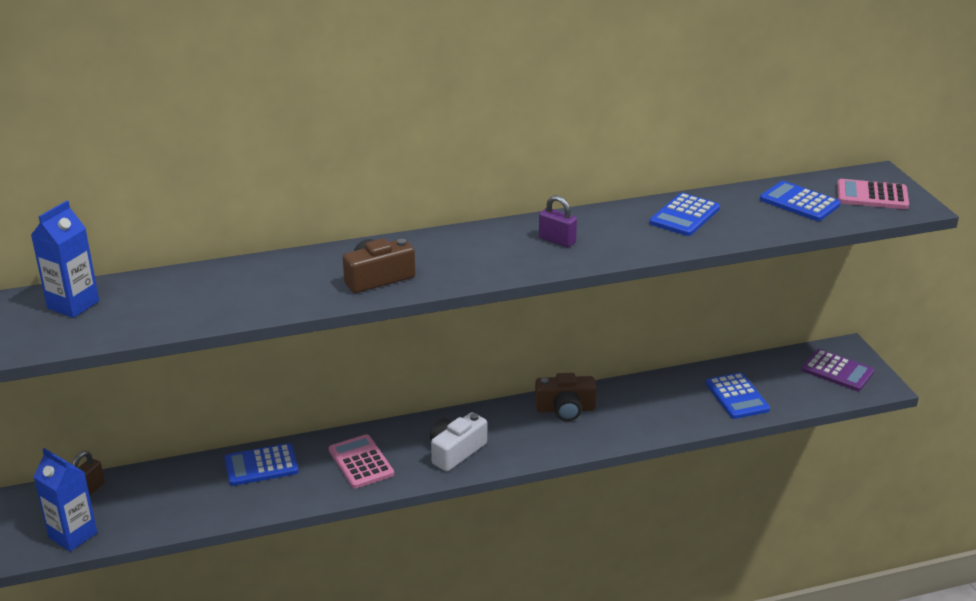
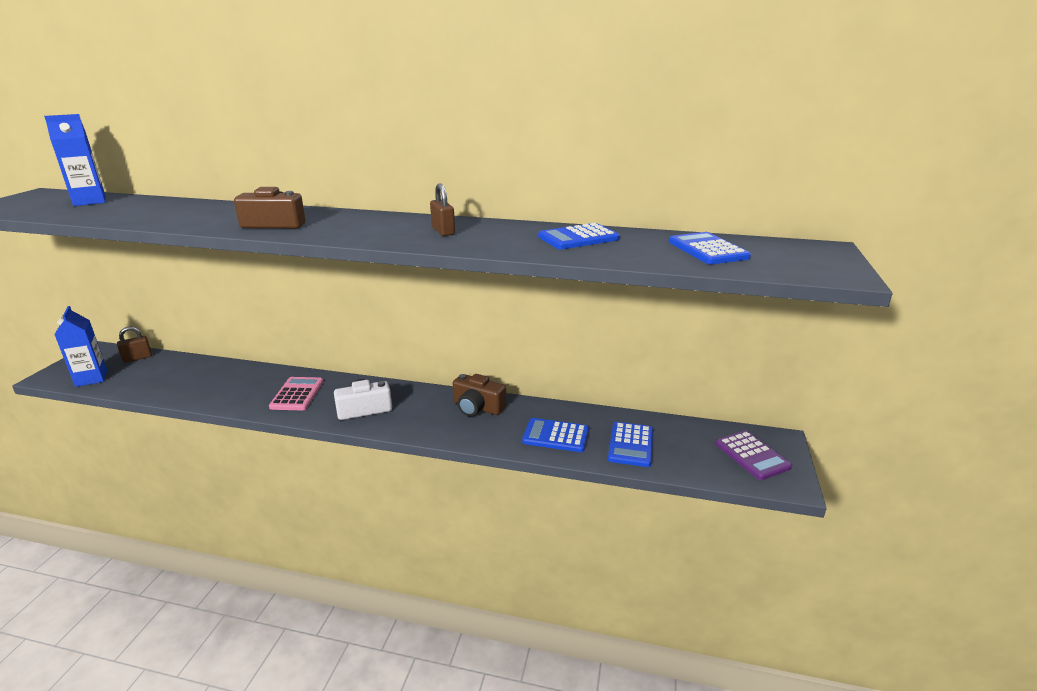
camera: 30 degrees right, 5 degrees down
blue calculator [224,443,299,486] -> blue calculator moved to [522,418,589,452]
purple padlock [539,195,577,247] -> brown padlock [430,183,455,236]
pink calculator [837,179,909,209] -> none

